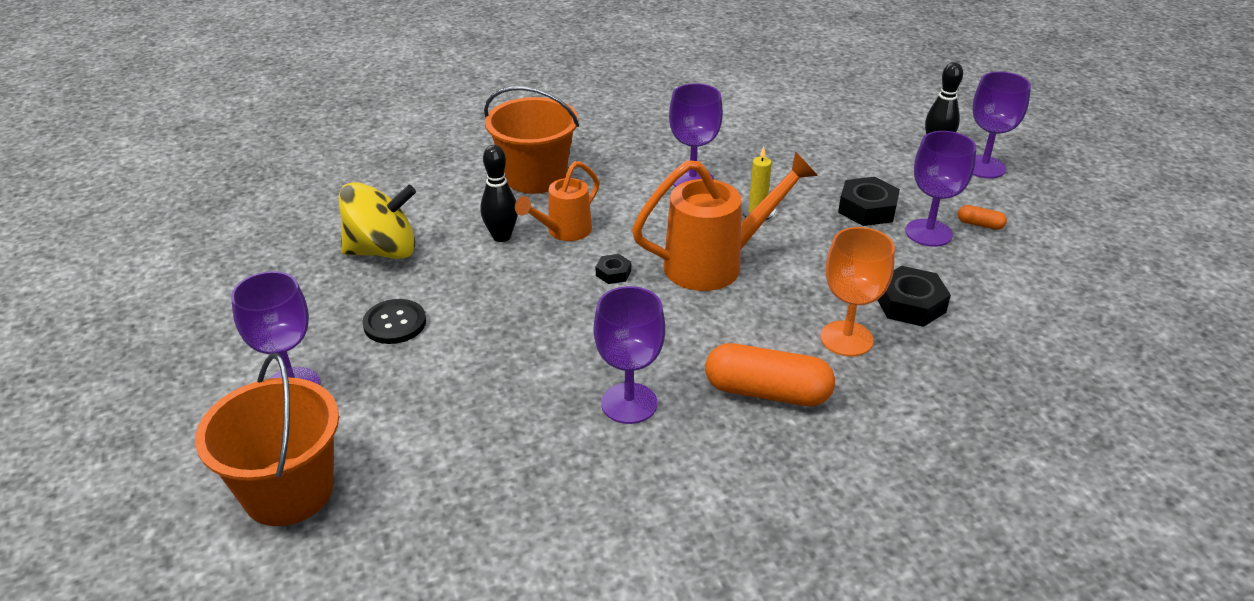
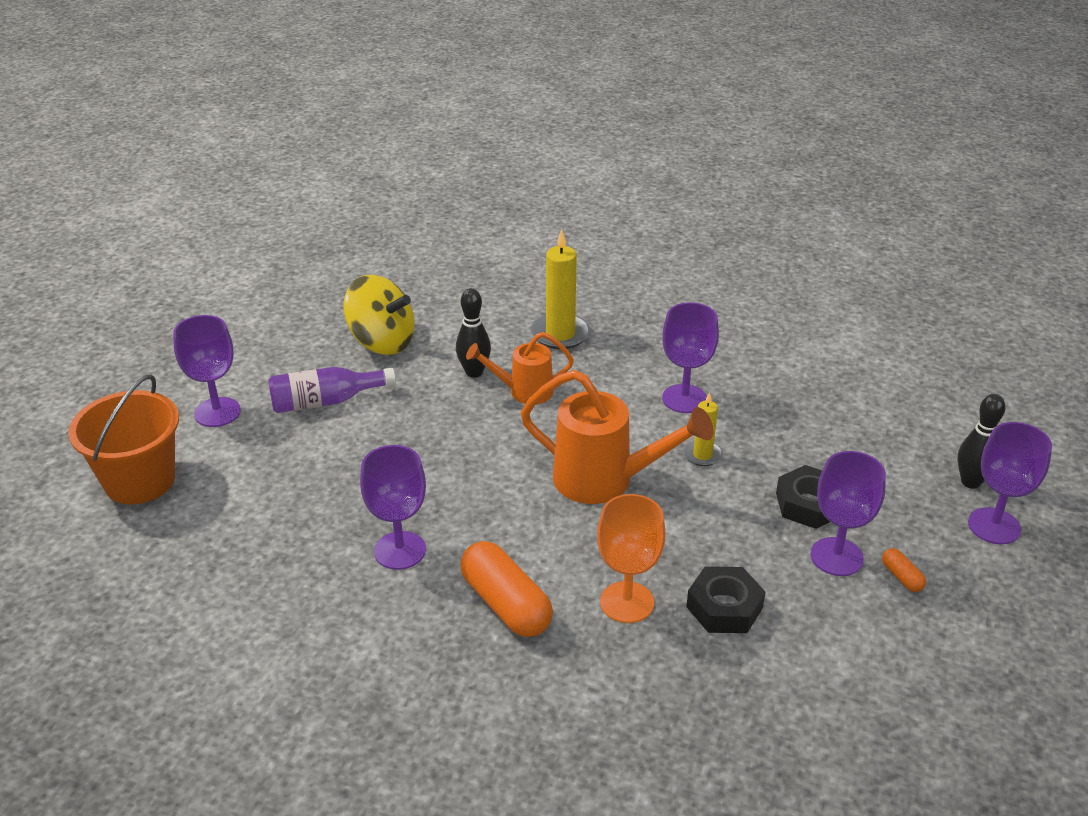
camera: 40 degrees right, 0 degrees up
black button [362,299,426,344] -> purple bottle [268,367,396,413]
orange bucket [484,86,579,194] -> yellow candle [531,229,590,349]
black nut [596,254,631,284] -> none

